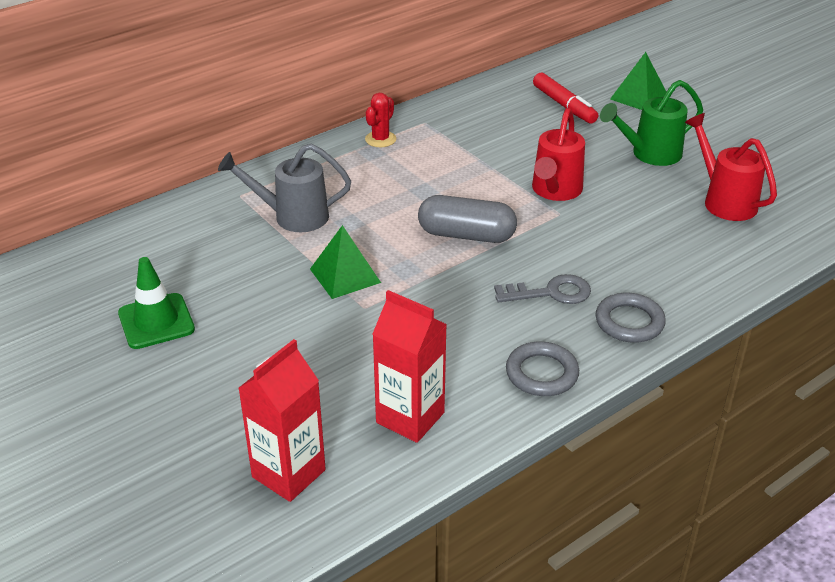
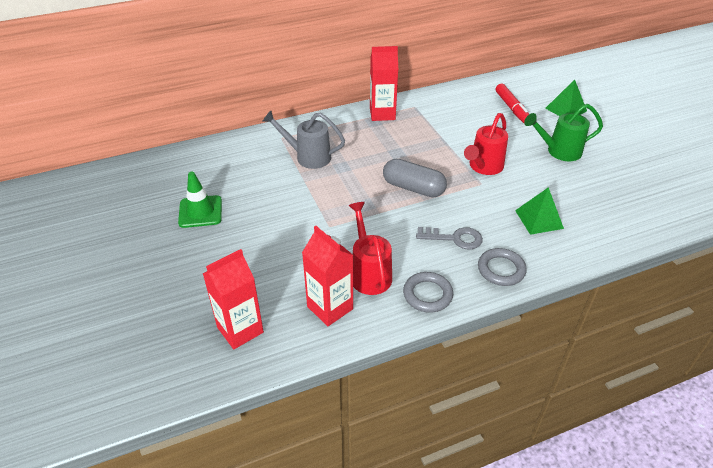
camera: 15 degrees right, 5 degrees up
green pyramid [310,225,381,299] -> green pyramid moved to [515,187,564,235]
red cactus [365,93,396,147] -> red carton [370,46,398,121]
red watering can [685,113,777,221] -> red watering can moved to [348,202,392,295]

